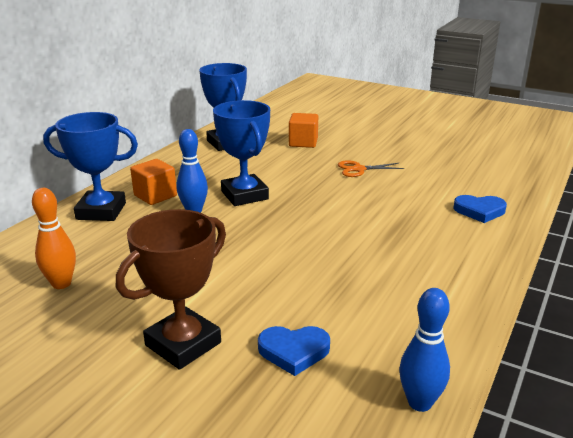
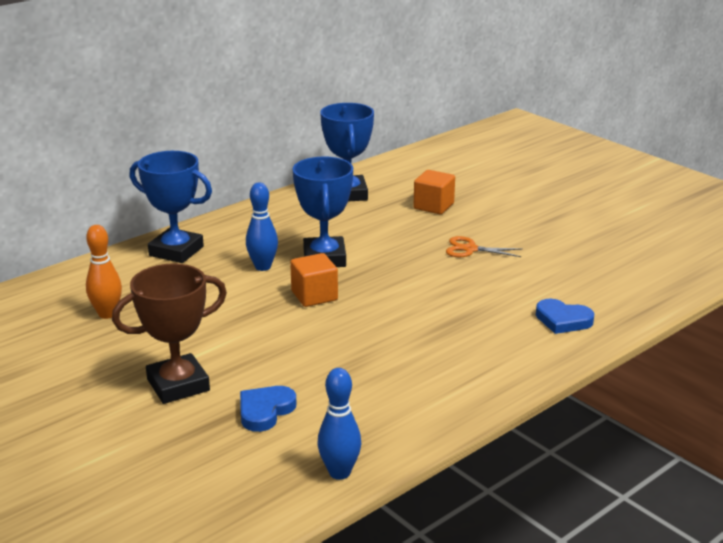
camera: 20 degrees right, 0 degrees up
orange cube [130,159,177,205] -> orange cube moved to [290,253,338,307]
blue heart [258,326,330,376] -> blue heart turned 105 degrees clockwise [240,386,296,432]

